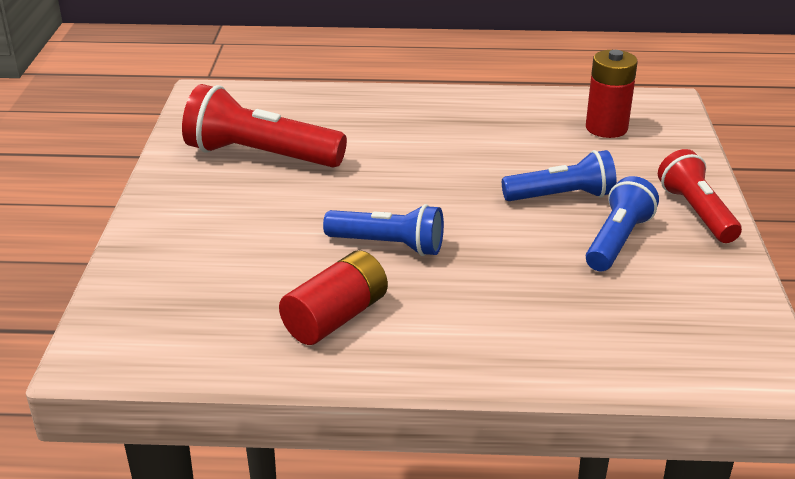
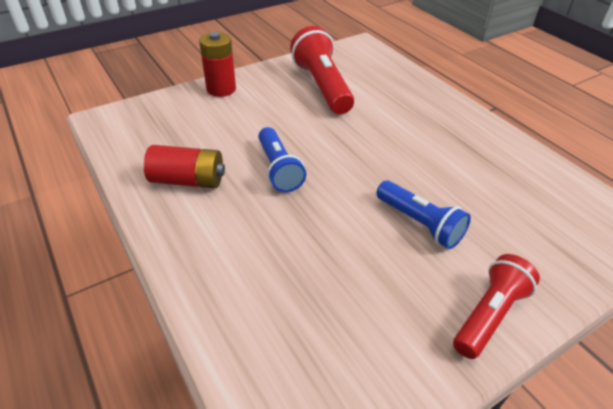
camera: 55 degrees right, 10 degrees up
red battery [586,50,638,138] -> red battery moved to [199,32,236,97]
blue flashlight [586,176,659,271] -> none

